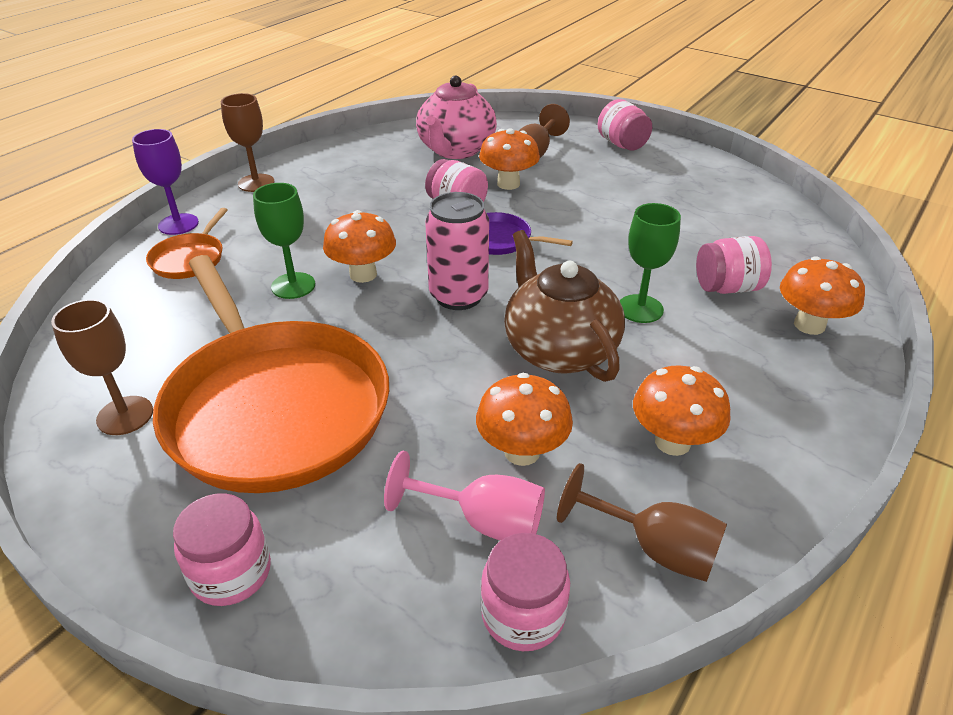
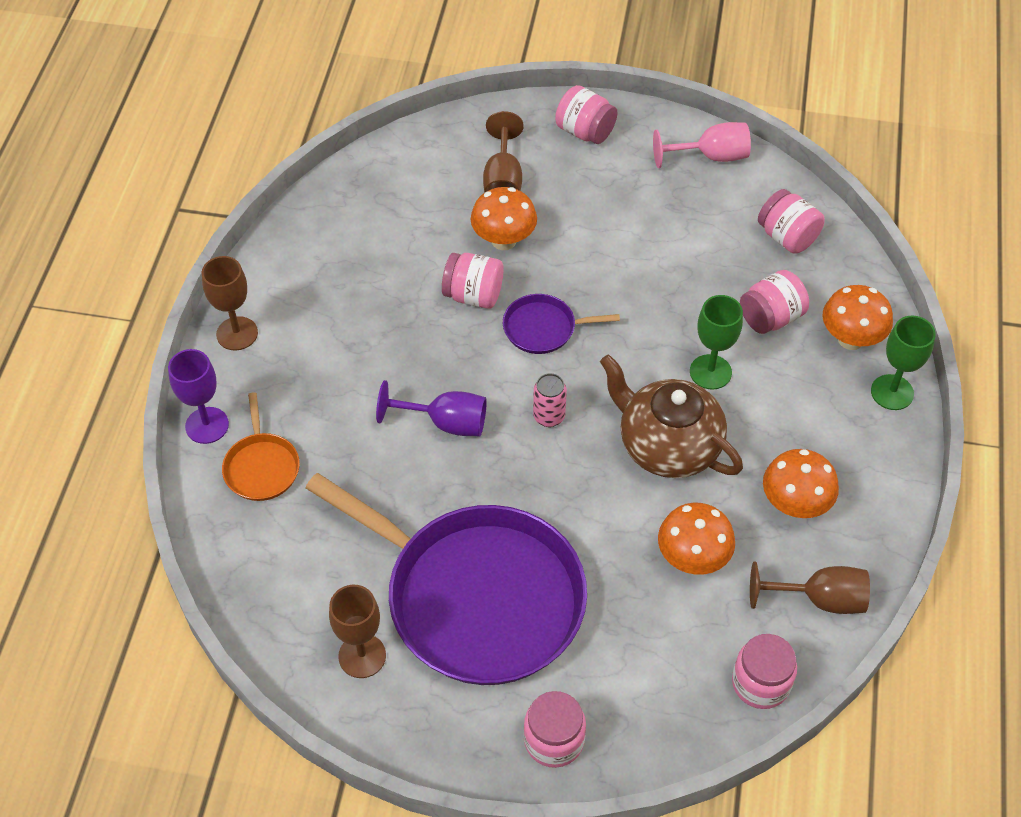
camera: 25 degrees left, 15 degrees up
orange pan [153,255,389,493] -> purple pan [306,473,587,685]
green goblet [253,183,315,299] -> green goblet moved to [871,315,936,410]
orange mushroom [323,210,396,283] -> purple goblet [376,380,487,436]
pink goblet [384,451,545,541] -> pink goblet moved to [653,122,751,168]
pink teapot [416,75,497,159] -> none
pink can [425,192,489,310] -> pink can [533,373,567,427], size x0.56
none -> pink jar [758,189,825,254]

